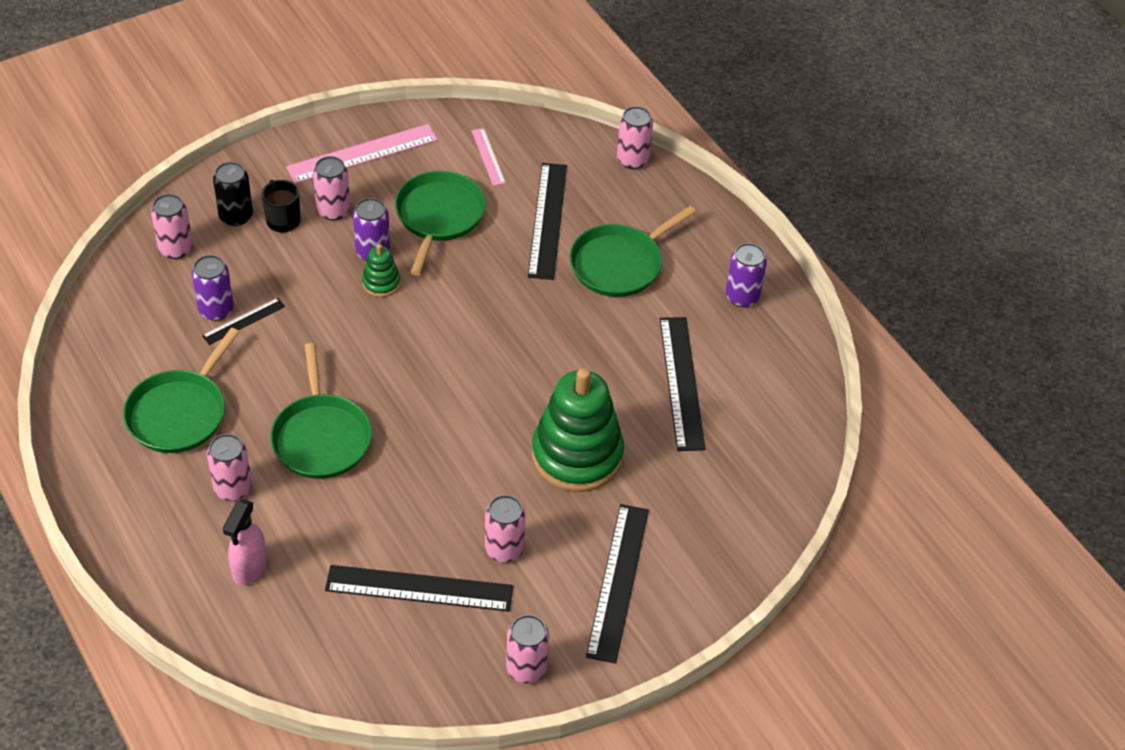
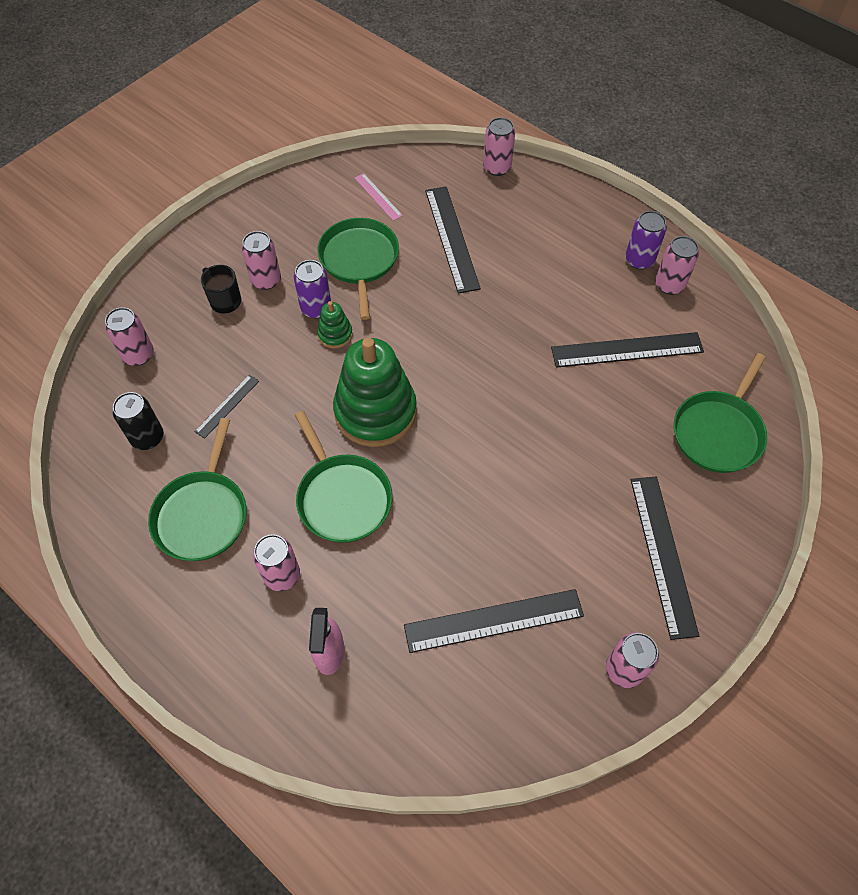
camera: 15 degrees left, 10 degrees up
purple can [192,255,234,321] -> none
black can [213,162,253,226] -> black can moved to [113,392,164,450]
pink ruler [286,124,438,184] -> none
pink can [485,495,525,563] -> pink can moved to [655,236,699,295]
green stacking toy [532,368,624,492] -> green stacking toy moved to [333,338,417,447]
green pan [570,206,696,297] -> green pan moved to [674,353,767,473]
black ruler [660,317,705,451] -> black ruler turned 75 degrees counterclockwise [551,332,704,368]

